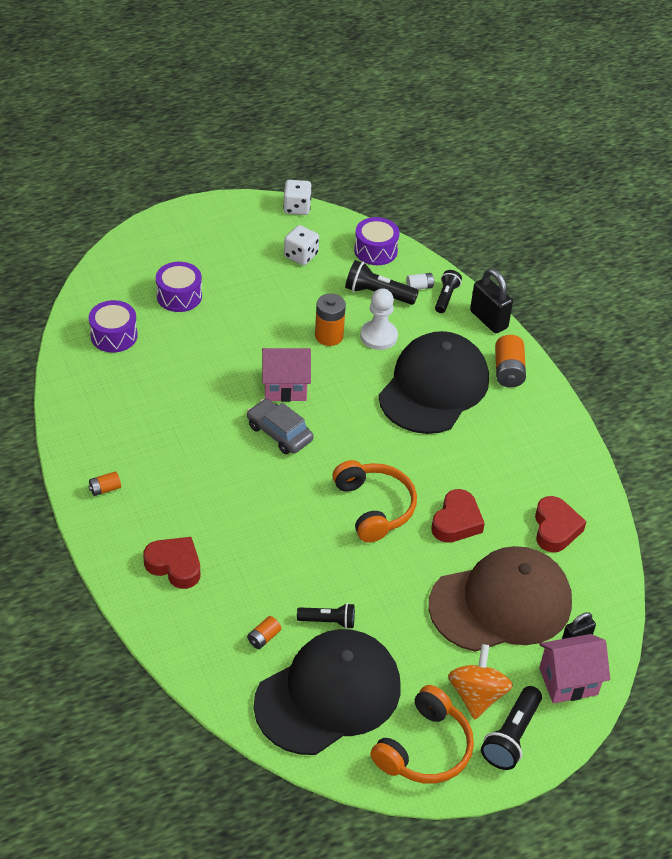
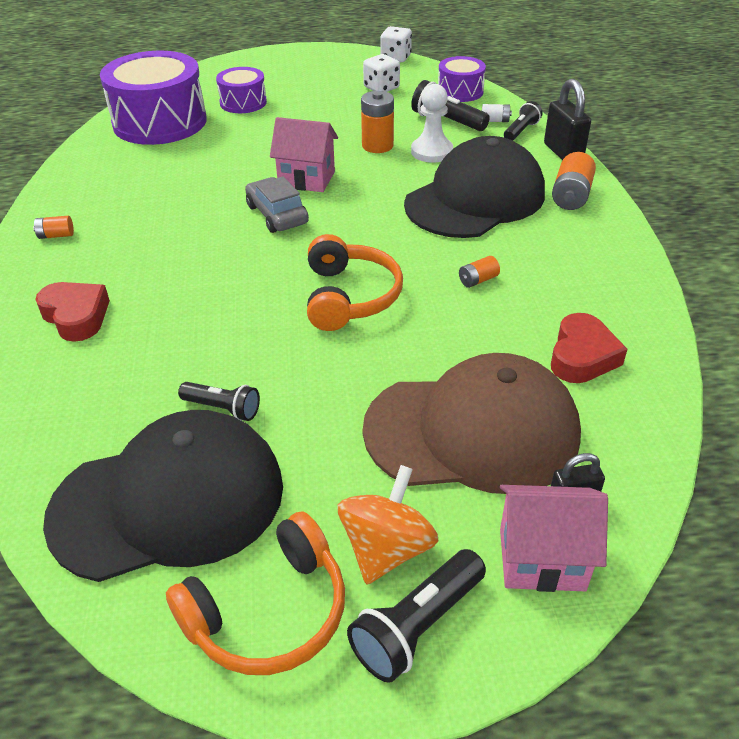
camera: 20 degrees right, 5 degrees down
purple drum [89,300,138,353] -> purple drum [100,51,207,145], size x1.91
orange battery [247,616,281,649] -> orange battery moved to [459,256,500,288]
red heart [431,489,485,543] -> none

